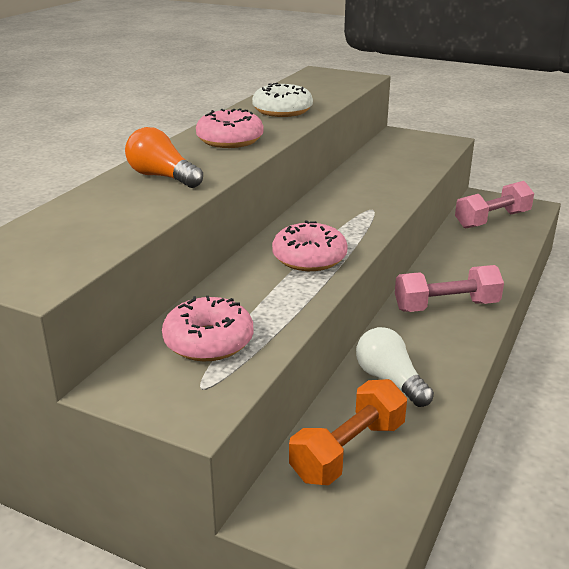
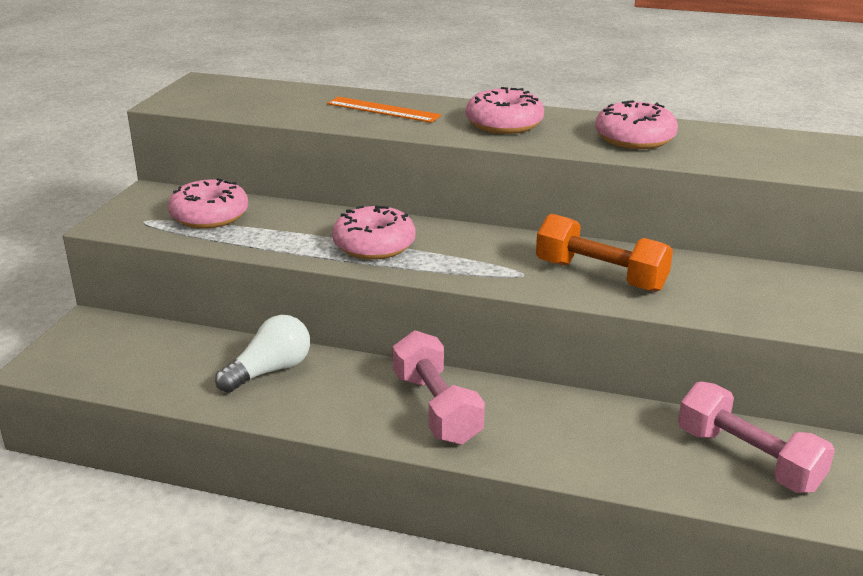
camera: 80 degrees right, 0 degrees up
orange light bulb [125,127,203,188] -> orange ruler [327,97,441,123]
white donut [252,83,313,117] -> pink donut [595,100,678,149]
orange dumbbell [289,379,407,485] -> orange dumbbell moved to [536,214,673,292]

